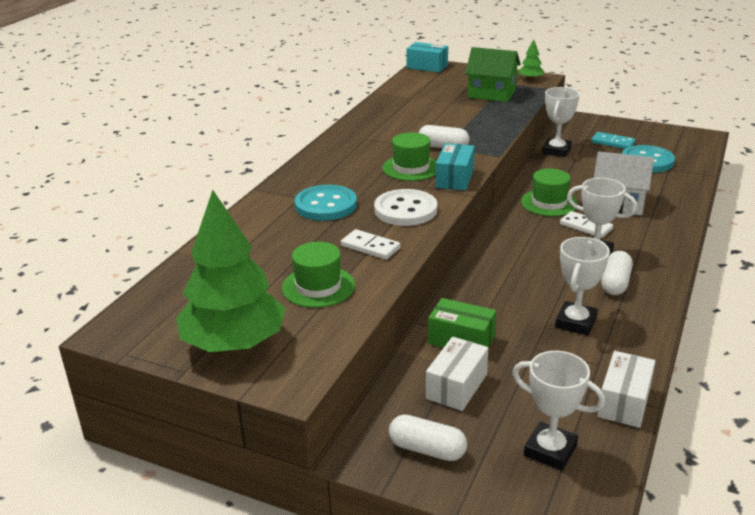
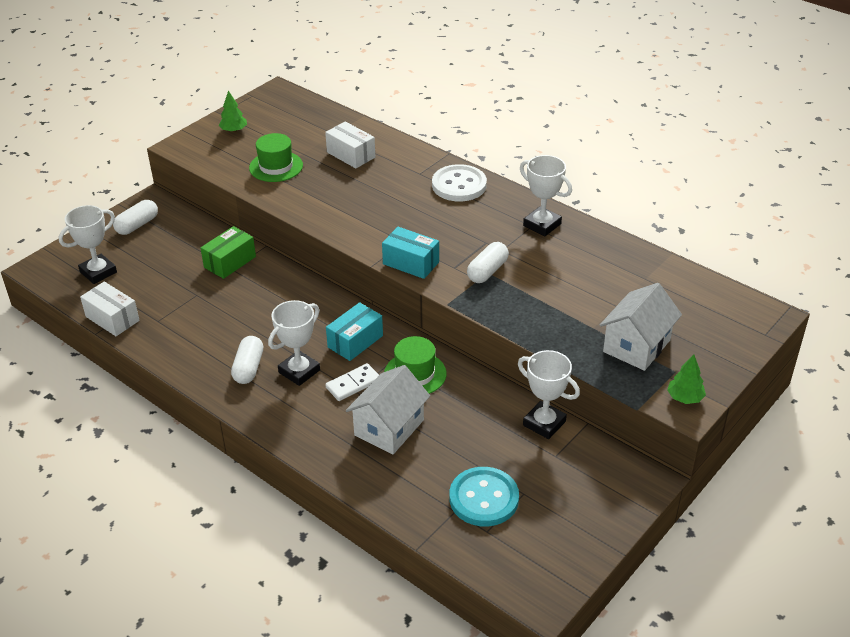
camera: 105 degrees right, 10 degrees up
green tree [176,190,286,352] -> green tree [219,91,247,132], size x0.41
turquoise button [295,185,357,221] -> none
white domino [341,229,401,260] -> none
white button [374,189,437,226] -> white button moved to [432,164,487,202]
green hat [382,132,437,181] -> none
turquoise box [407,42,448,73] -> turquoise box moved to [326,302,383,361]
white box [426,337,488,411] -> white box moved to [325,121,375,168]
green house [465,47,521,102] -> white house [600,283,682,371]
white trophy [555,237,610,336] -> white trophy moved to [520,155,572,236]
turquoise domino [591,132,636,149] -> none
white capsule [601,251,633,295] -> white capsule turned 60 degrees clockwise [231,336,263,384]

